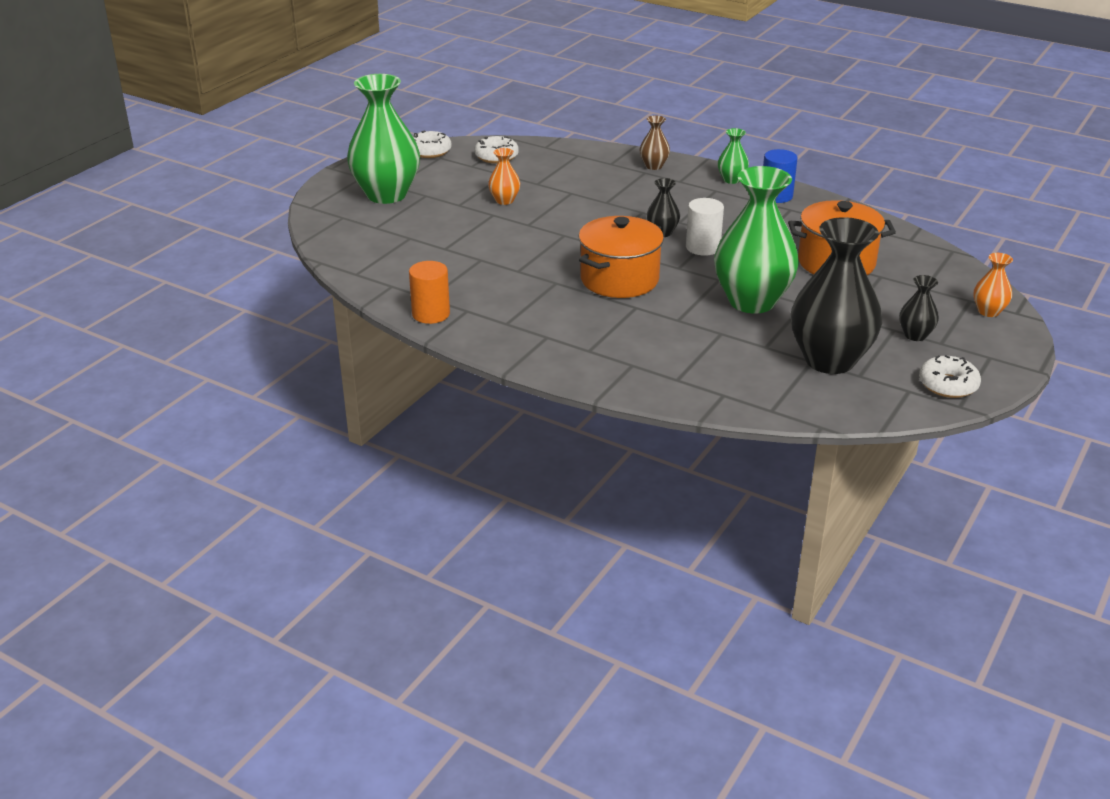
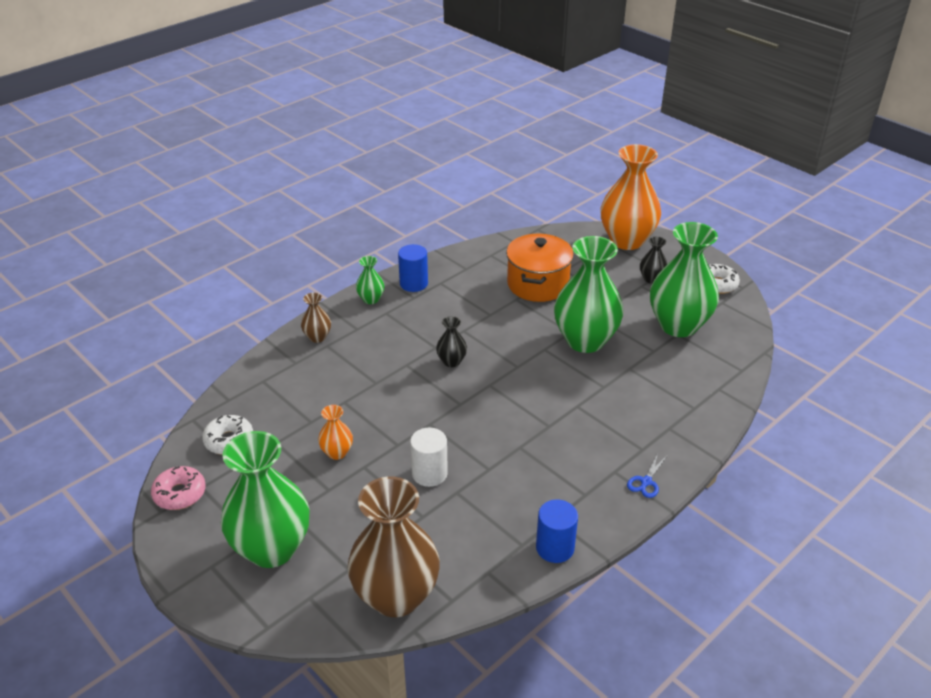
camera: 75 degrees left, 5 degrees up
orange cylinder [409,261,450,324] -> blue cylinder [536,499,578,563]
white donut [413,130,452,158] -> pink donut [151,466,206,510]
orange pot [579,216,664,298] -> none
white cylinder [686,198,724,256] -> white cylinder moved to [410,428,448,487]
black vase [791,217,882,374] -> green vase [650,222,719,337]
orange vase [973,253,1013,317] -> orange vase [601,144,661,250], size x2.25
none -> brown vase [347,477,440,617]
none -> blue scissors [627,453,668,498]

